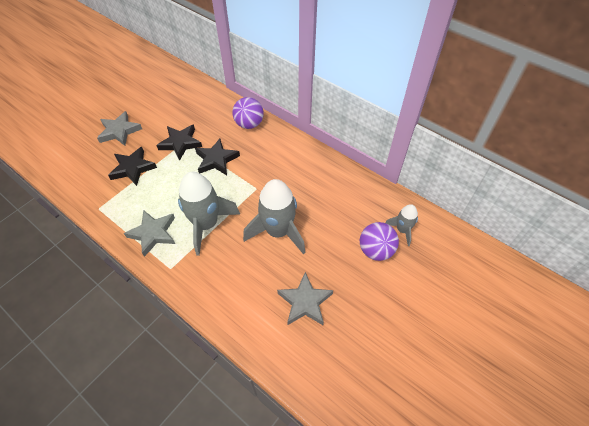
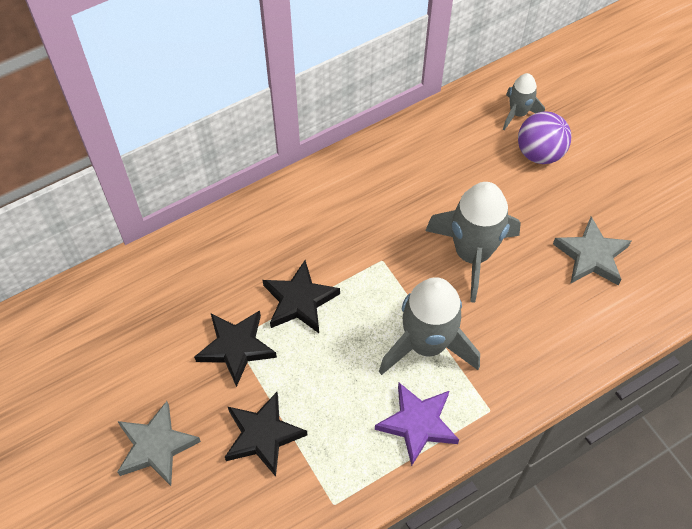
camera: 70 degrees left, 5 degrees up
grey star [124,210,175,257] -> purple star [375,383,459,466]
purple ball [232,97,263,129] -> none

